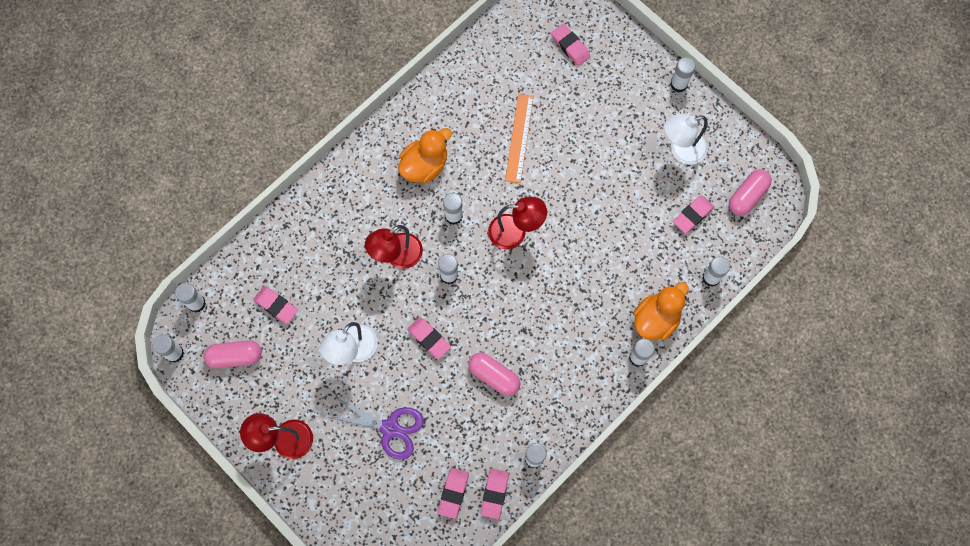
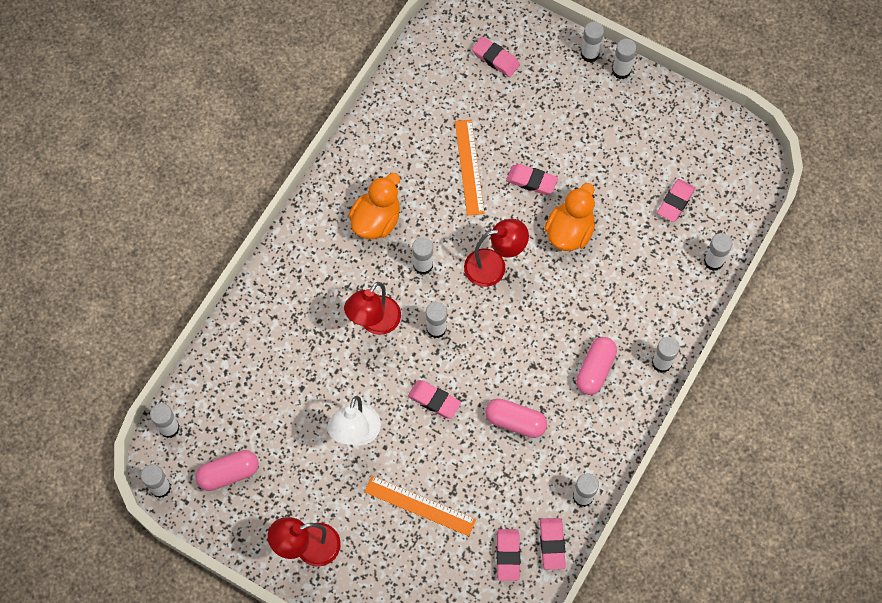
camera: 15 degrees left, 5 degrees down
pink eraser [253,286,298,324] -> pink eraser moved to [506,164,558,195]
purple scissors [328,397,424,460] -> orange ruler [364,476,476,536]
orange duck [633,282,689,340] -> orange duck moved to [544,183,595,251]
white lamp [665,114,708,165] -> none
pink capsule [729,169,772,216] -> pink capsule moved to [576,337,617,395]
none -> white glue stick [581,22,604,62]

